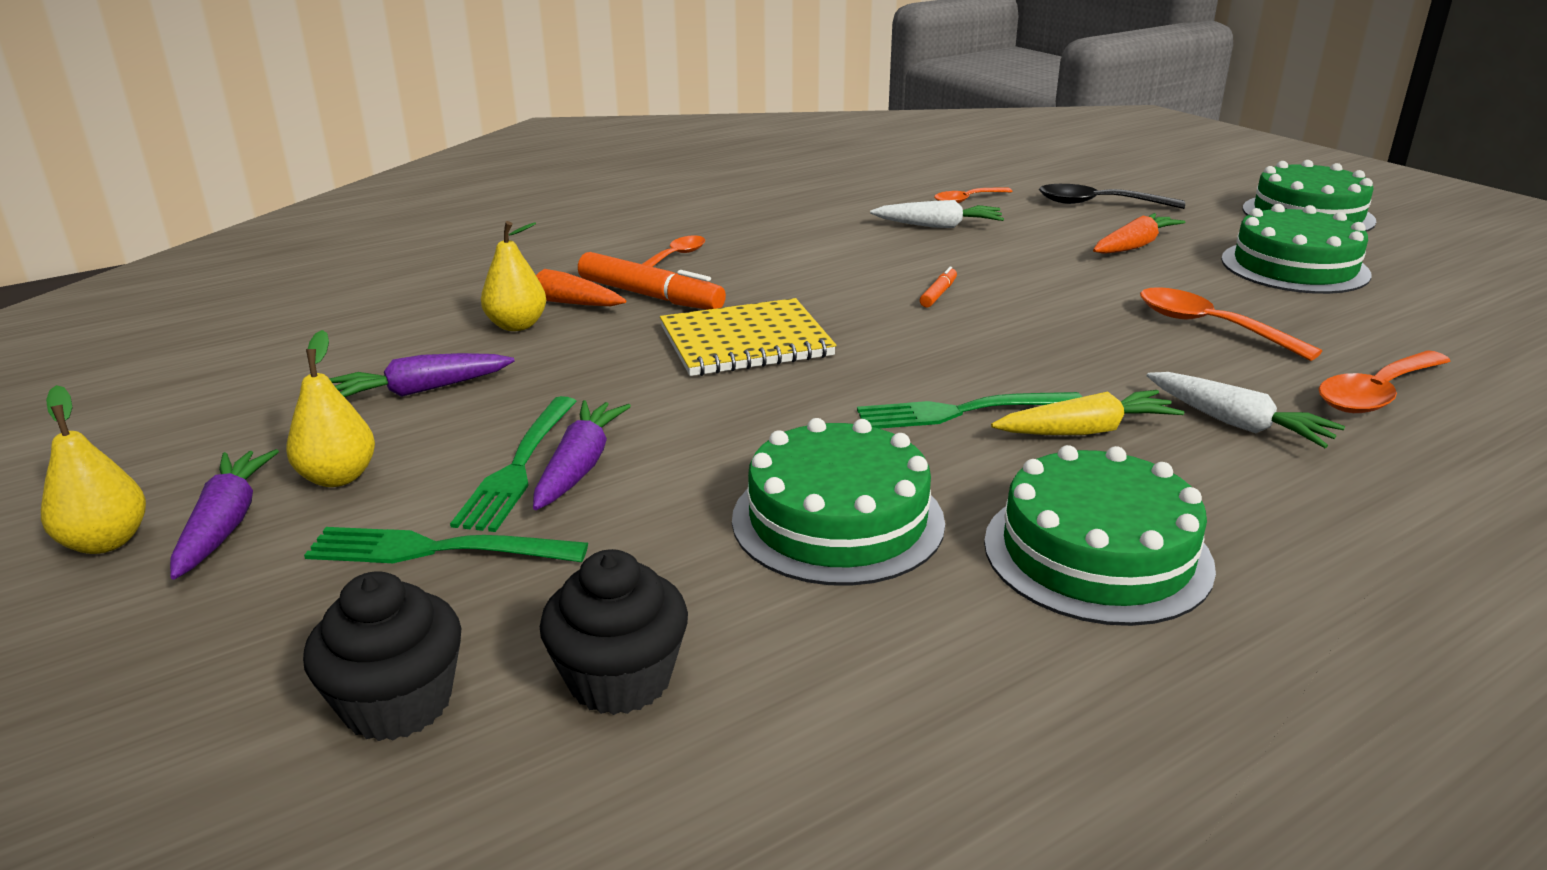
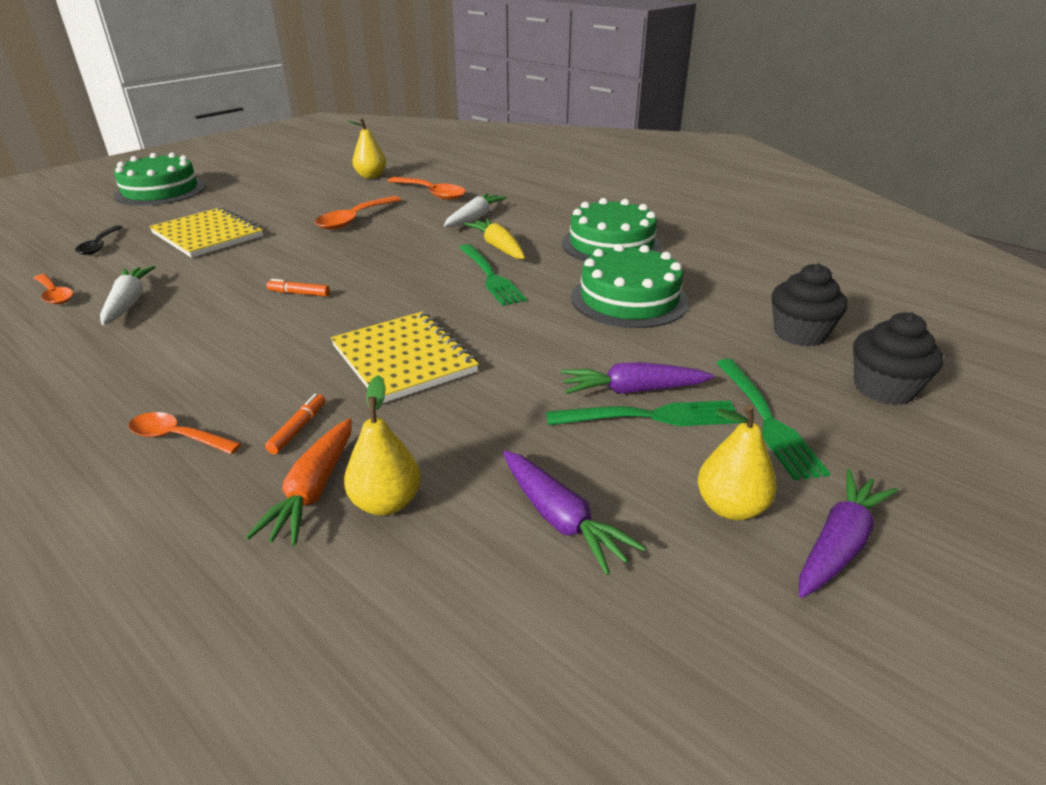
camera: 105 degrees left, 5 degrees up
yellow pear [41,385,146,554] -> yellow pear moved to [348,118,386,179]
purple carrot [170,449,279,579] -> purple carrot turned 150 degrees clockwise [799,469,898,598]
orange marker [578,252,726,310] -> orange marker [265,394,325,454], size x0.48
black spoon [1039,184,1185,209] -> black spoon [75,225,123,255], size x0.66
orange carrot [1093,213,1185,254] -> yellow notebook [149,207,263,258]
green cake [1221,204,1371,294] -> none

